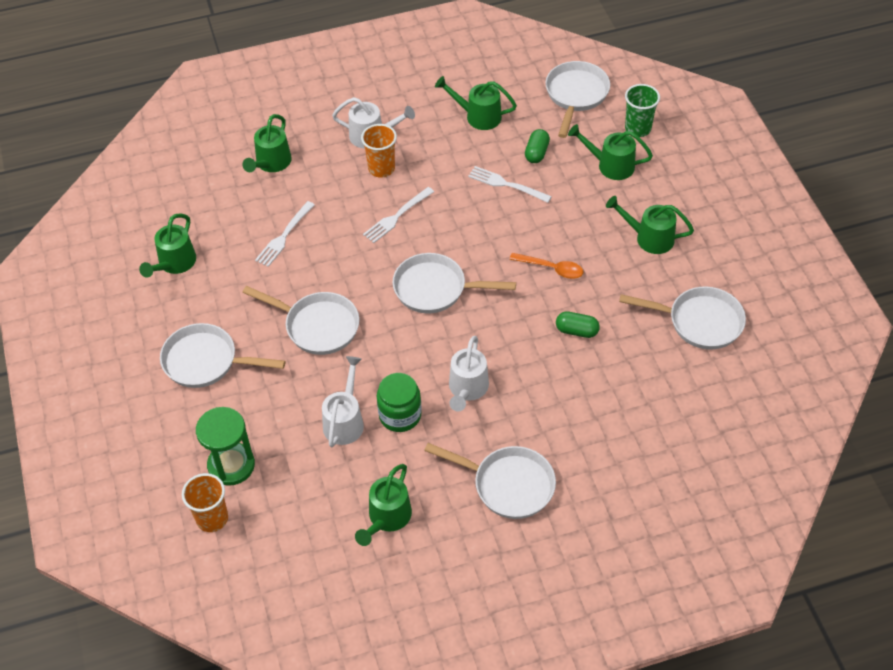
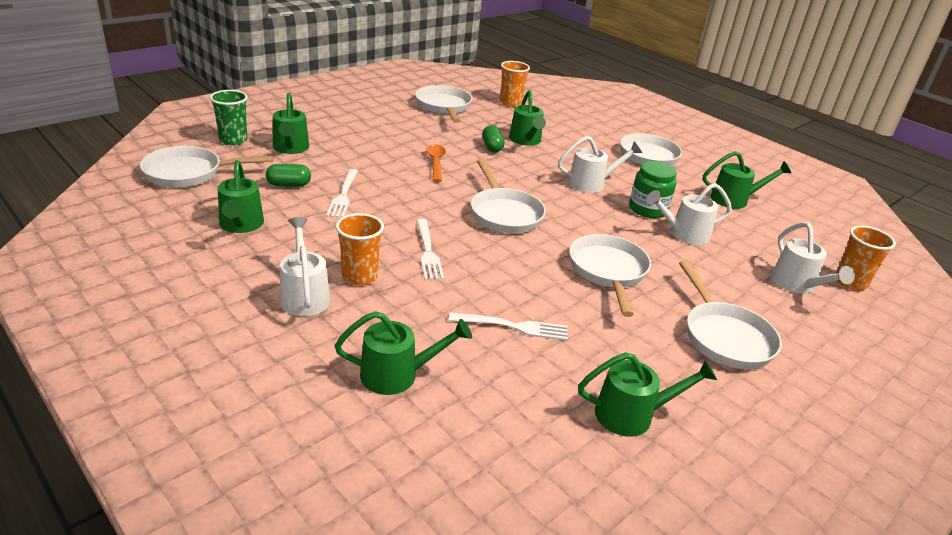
camera: 120 degrees left, 20 degrees down
green hourglass [196,407,255,486] -> white watering can [771,222,855,294]
white fork [363,187,434,243] -> white fork turned 60 degrees clockwise [416,219,444,280]
green watering can [606,196,694,254] -> green watering can moved to [509,90,546,146]
none -> orange cup [500,61,530,107]

